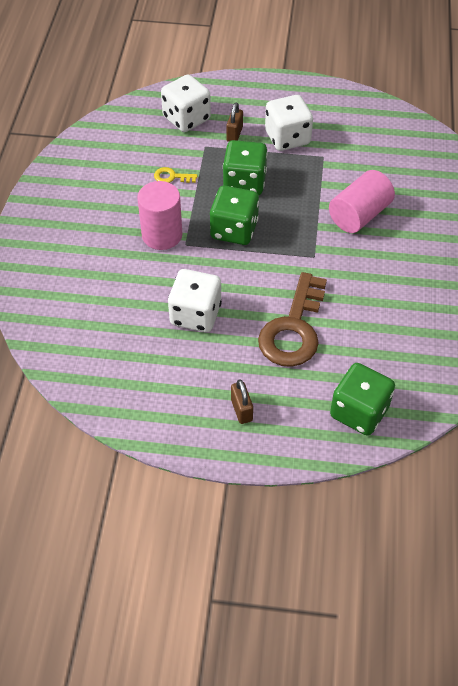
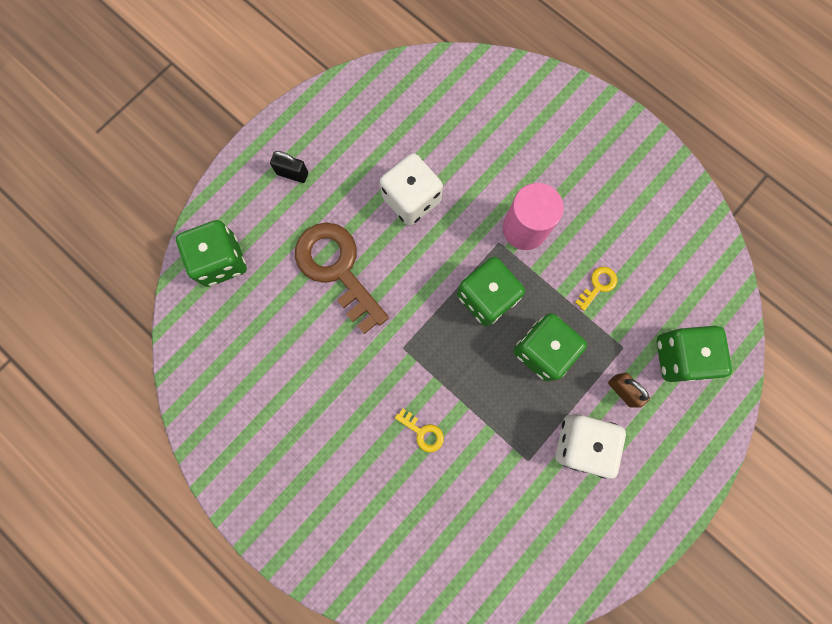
camera: 125 degrees right, 25 degrees up
white dice [161,75,211,132] -> green dice [657,325,732,382]
brown padlock [231,380,253,424] -> black padlock [270,151,308,183]
pink cylinder [329,170,395,233] -> yellow key [395,409,444,453]

